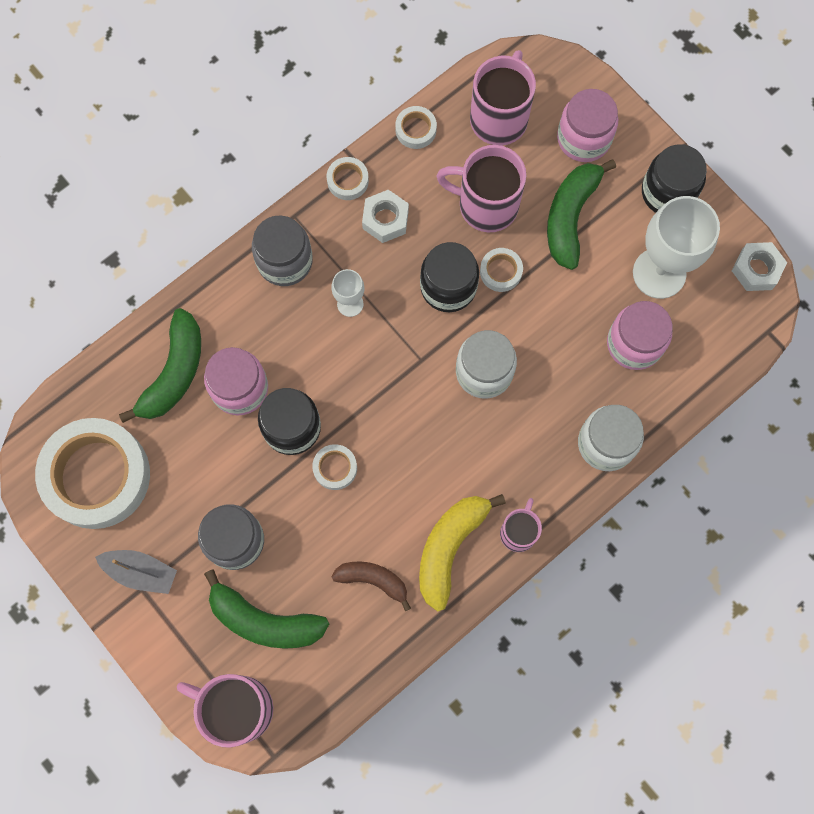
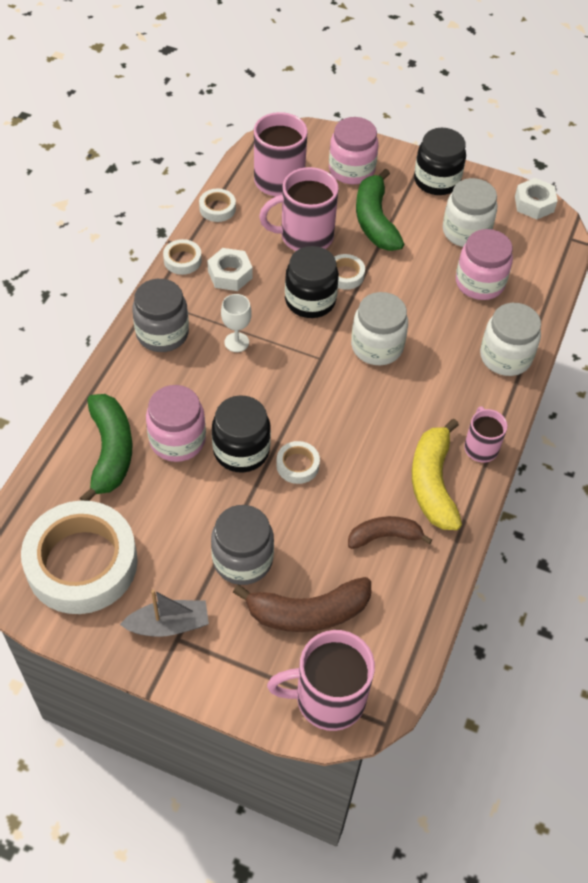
camera: 30 degrees left, 20 degrees down
green banana [204,569,329,649] -> brown banana [233,577,371,632]
white goblet [633,196,720,299] -> white jar [443,178,497,247]

